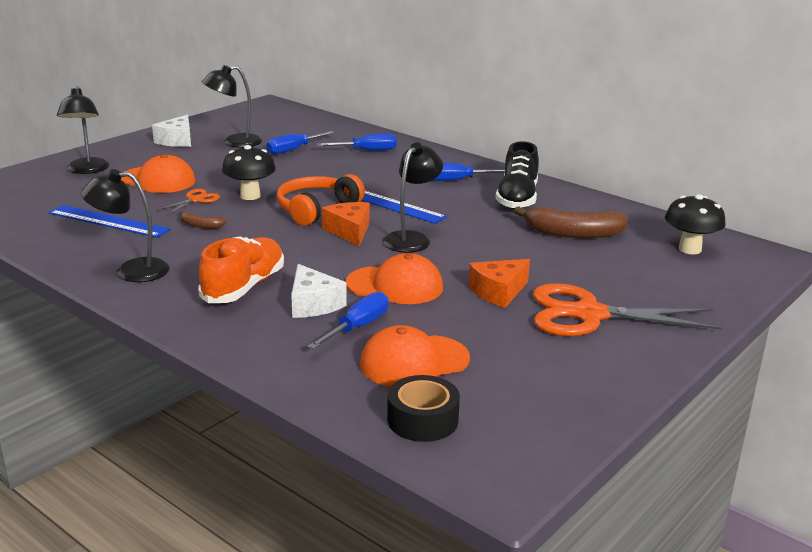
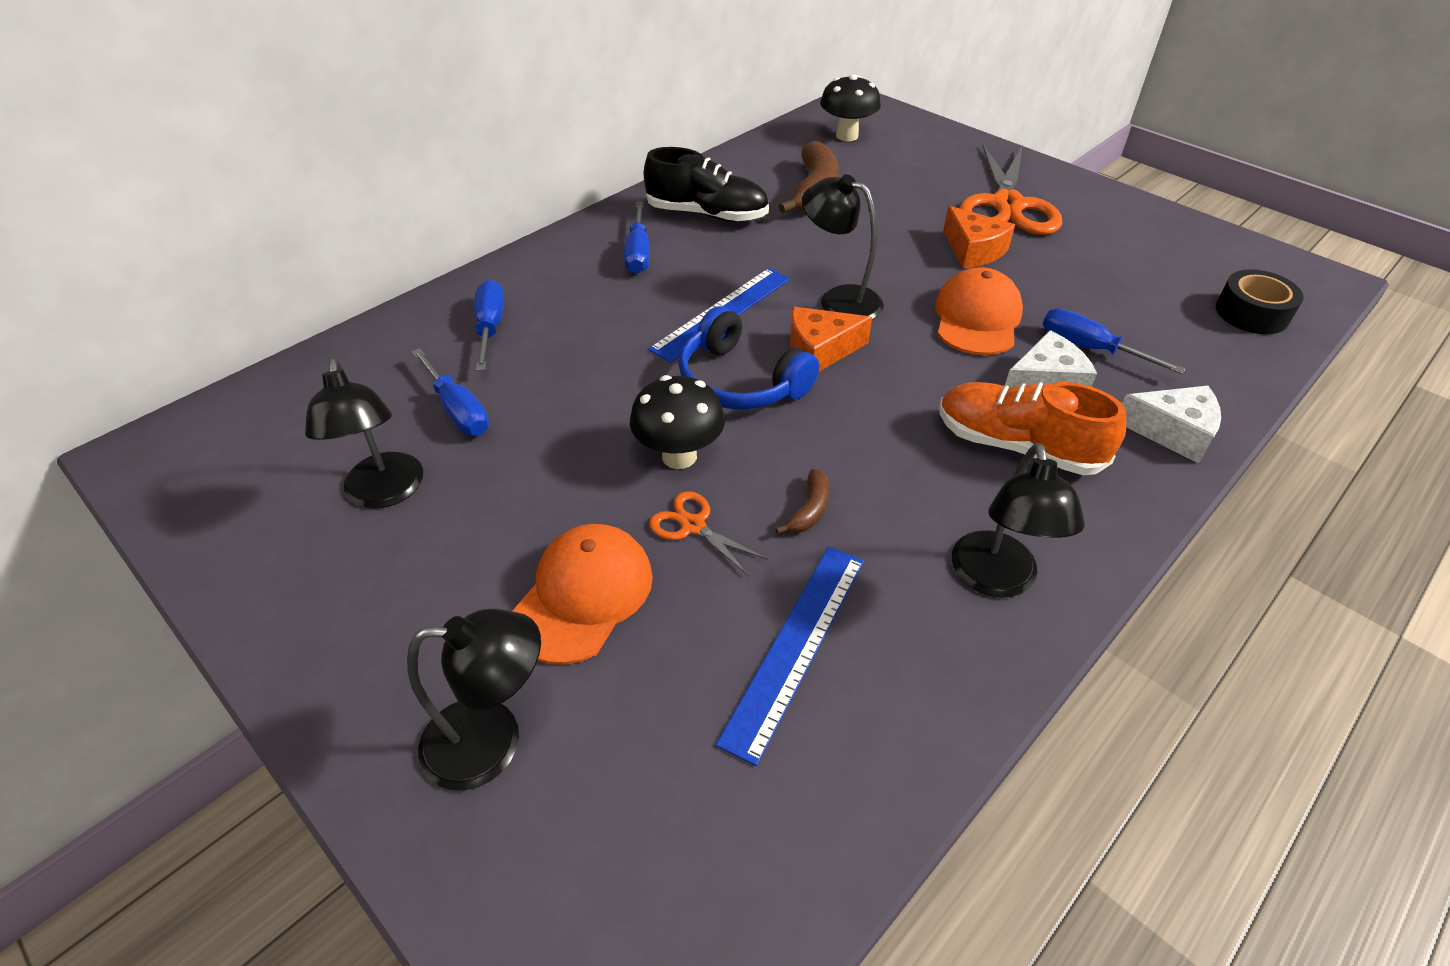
camera: 85 degrees left, 20 degrees up
white cheese [152,115,191,147] -> white cheese moved to [1122,386,1221,464]
orange headphones [276,174,365,226] -> blue headphones [679,306,819,410]
orange cap [360,325,470,387] -> none

